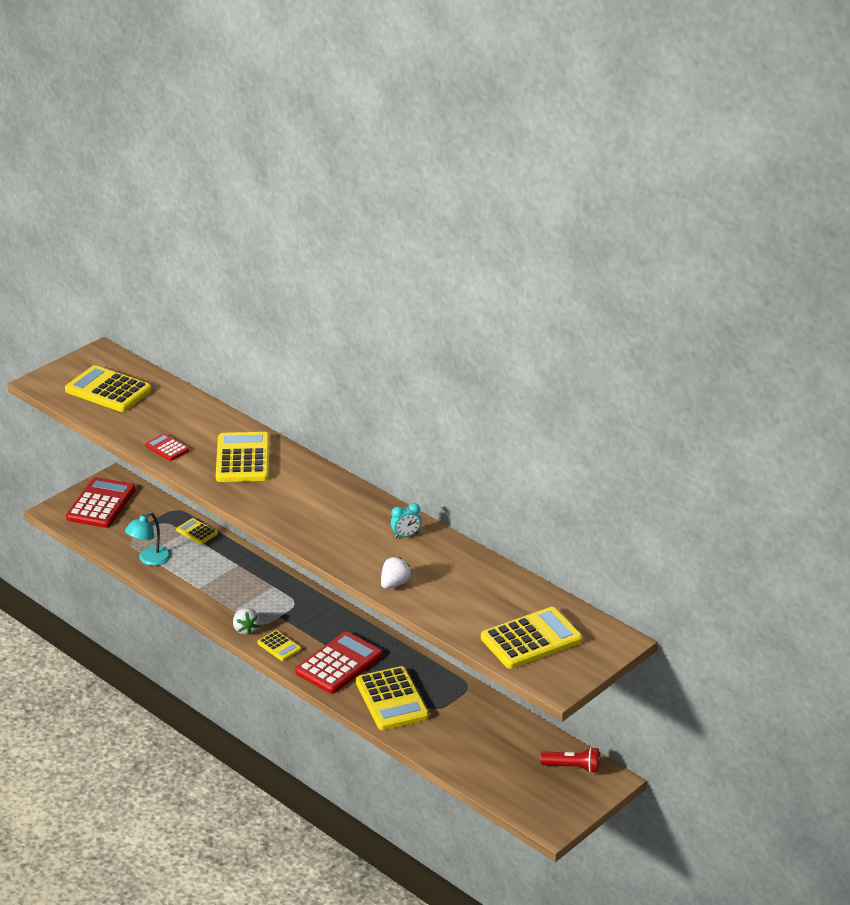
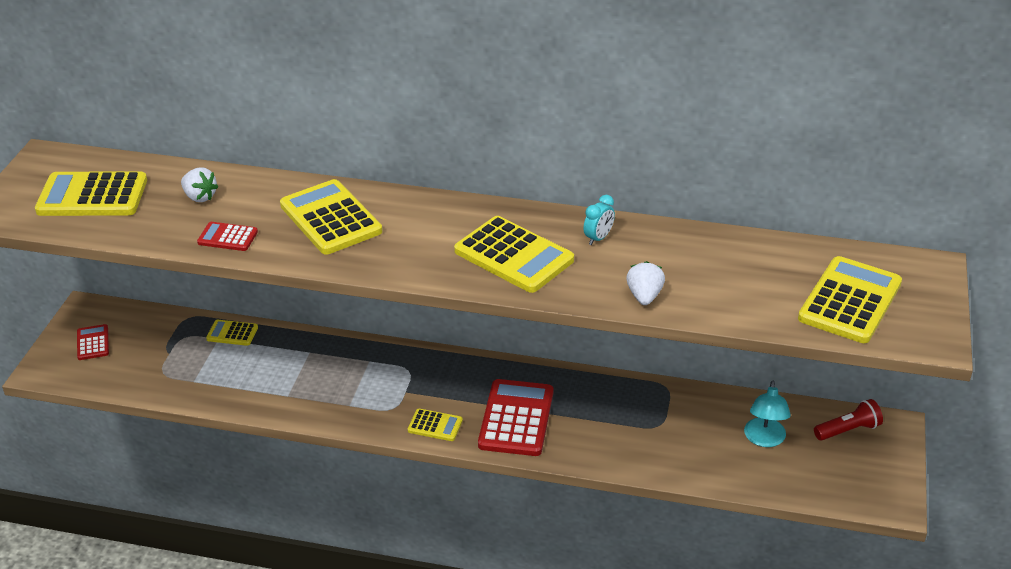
camera: 30 degrees left, 5 degrees up
red calculator [66,477,136,528] -> red calculator [77,324,109,360], size x0.51
turquoise lamp [125,512,171,566] -> turquoise lamp moved to [744,381,791,447]
white strawberry [233,608,260,635] -> white strawberry moved to [181,168,218,202]
yellow calculator [356,666,429,730] -> yellow calculator moved to [454,216,574,293]

